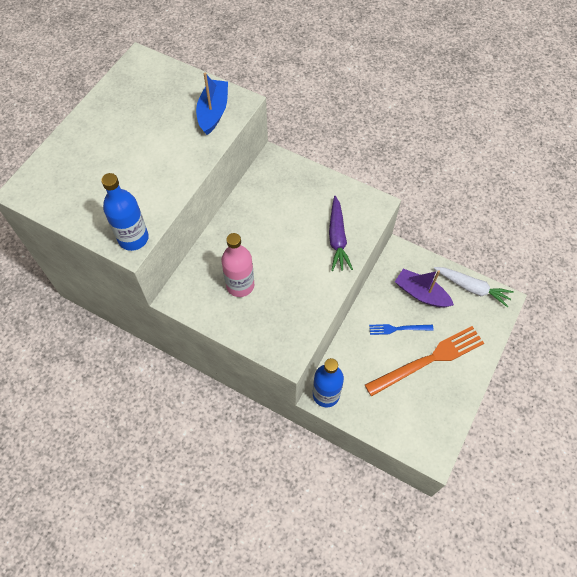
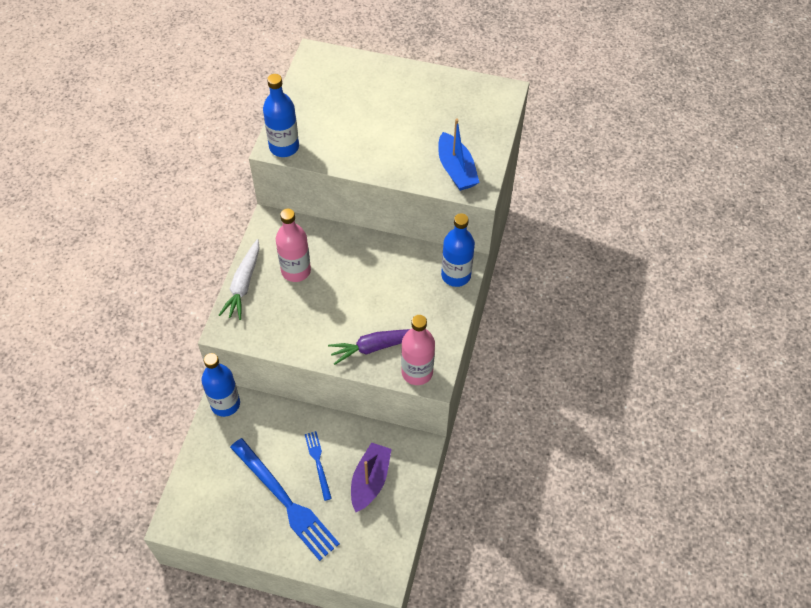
camera: 75 degrees right, 5 degrees down
blue boat [196,72,228,135] -> blue boat turned 75 degrees clockwise [438,119,480,191]
orange fork [365,326,484,397] -> blue fork [230,438,340,561]
white carrot [434,267,514,307] -> white carrot moved to [219,239,260,320]
none -> pink bottle [401,315,435,385]
none -> blue bottle [441,213,475,287]

